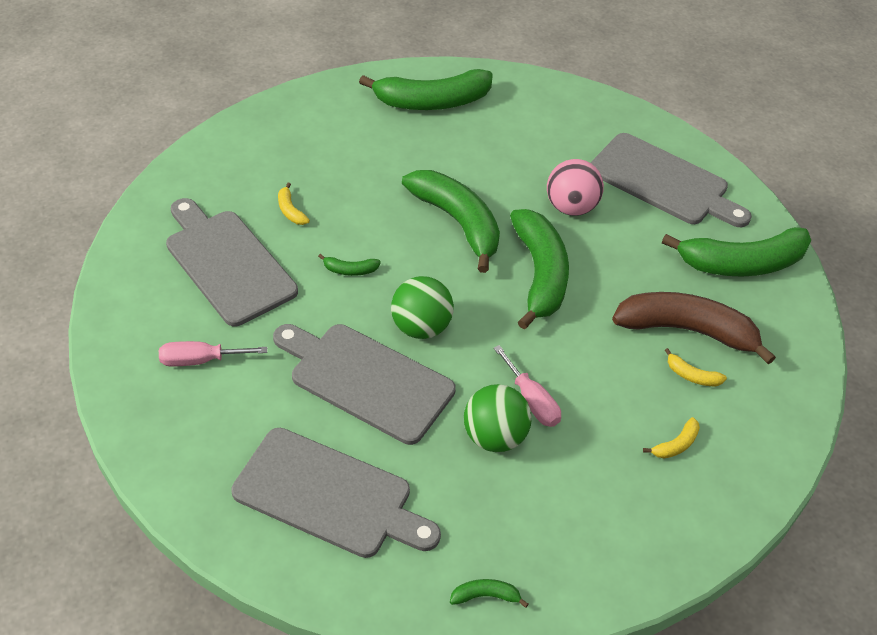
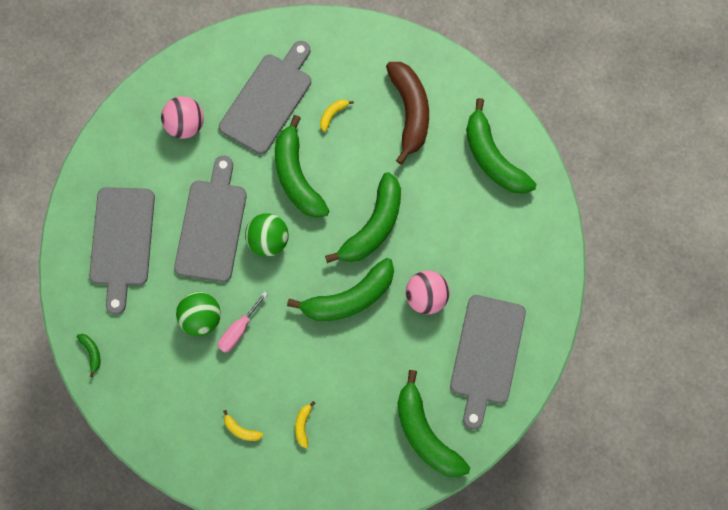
camera: 70 degrees right, 25 degrees up
pink screwdriver [159,341,267,366] -> pink ball [161,96,204,139]
green banana [318,254,381,276] -> green banana [275,115,330,218], size x2.47
brown banana [612,292,776,364] -> brown banana moved to [386,62,429,165]

